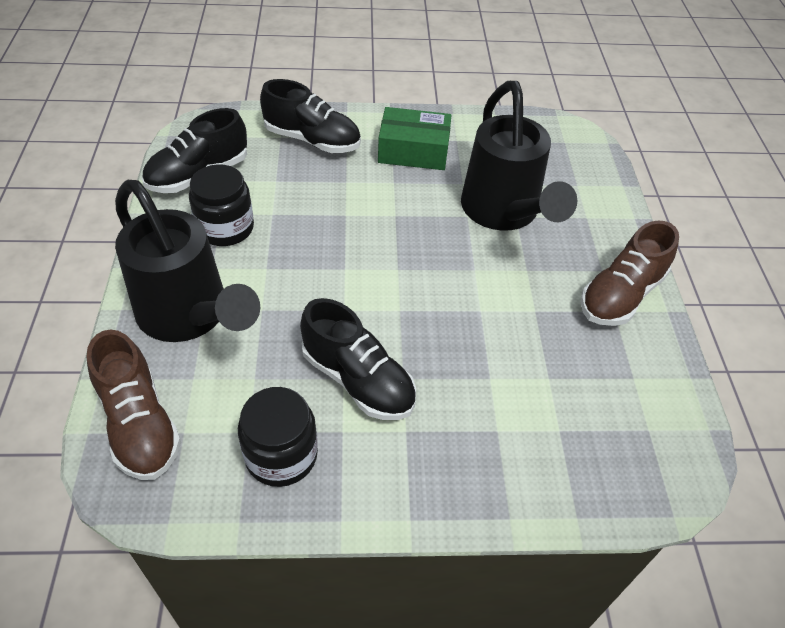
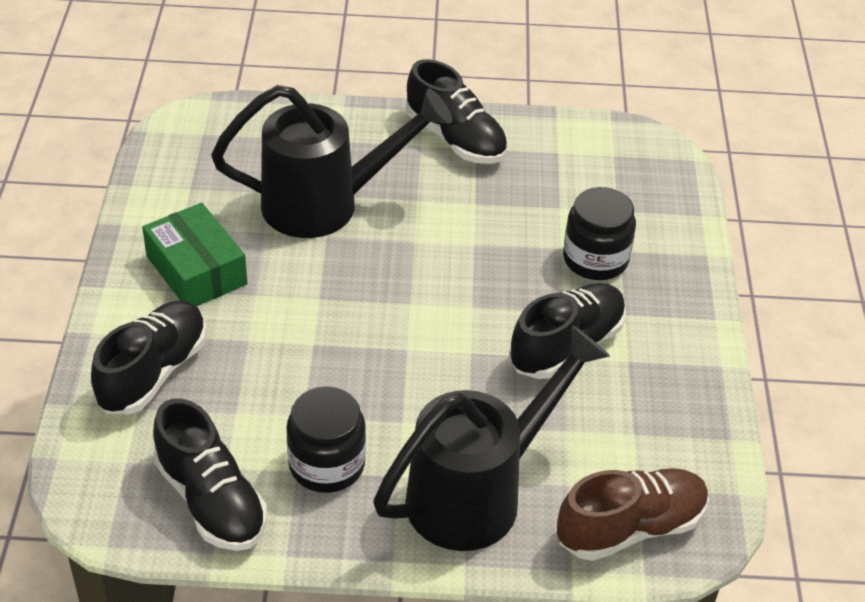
camera: 85 degrees left, 5 degrees down
black jar [238,387,318,487] -> black jar moved to [563,187,636,280]
green box [378,107,452,170] -> green box turned 45 degrees counterclockwise [142,203,247,306]
brown shoe [581,221,679,326] -> black shoe [406,59,508,164]

